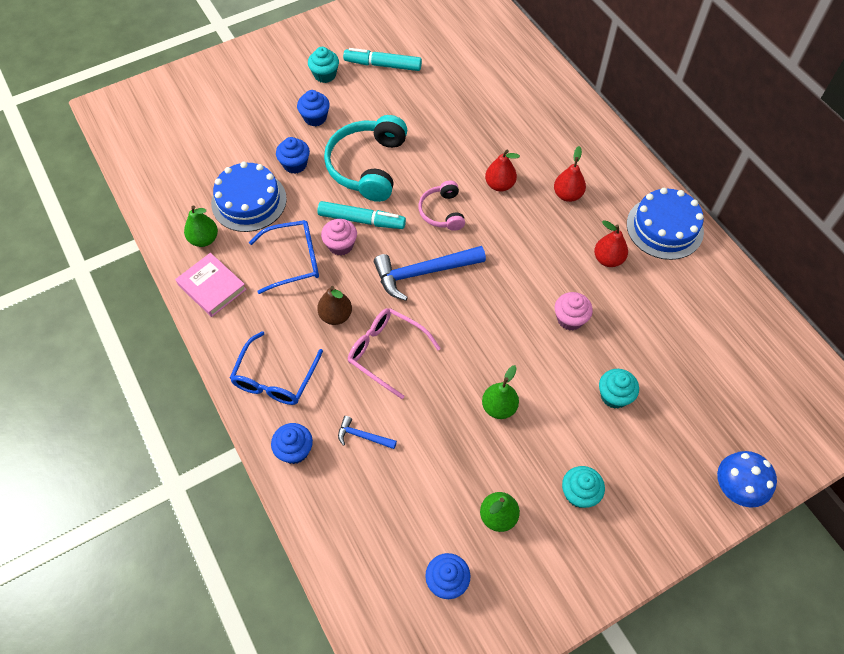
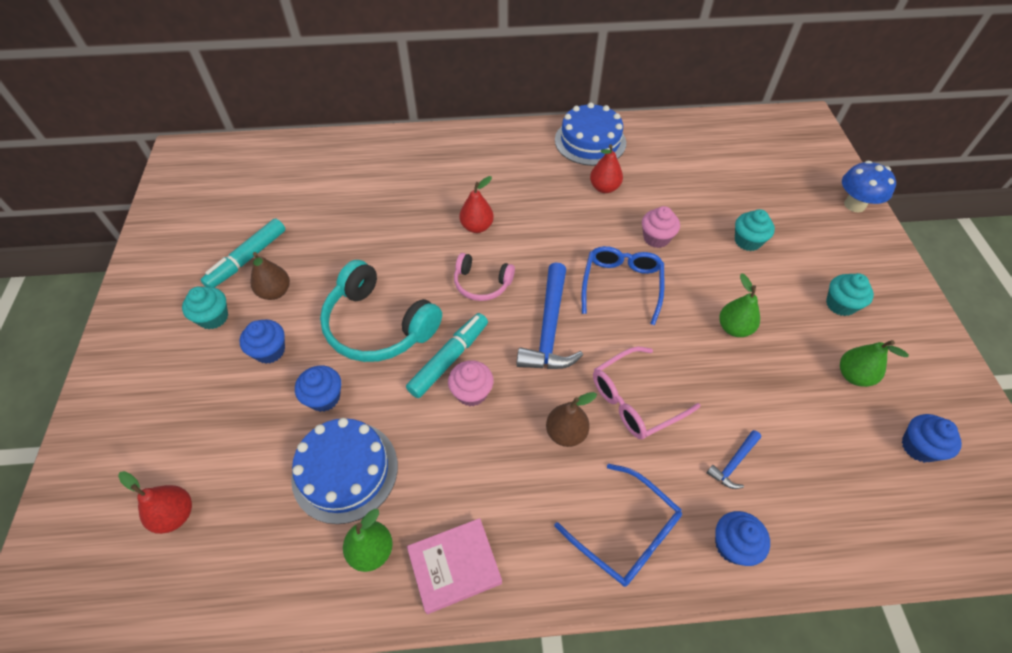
camera: 65 degrees left, 5 degrees down
blue glasses [249,220,319,294] -> blue glasses moved to [582,246,664,325]
red pear [554,146,586,202] -> red pear moved to [118,471,192,534]
none -> brown pear [250,252,290,300]

